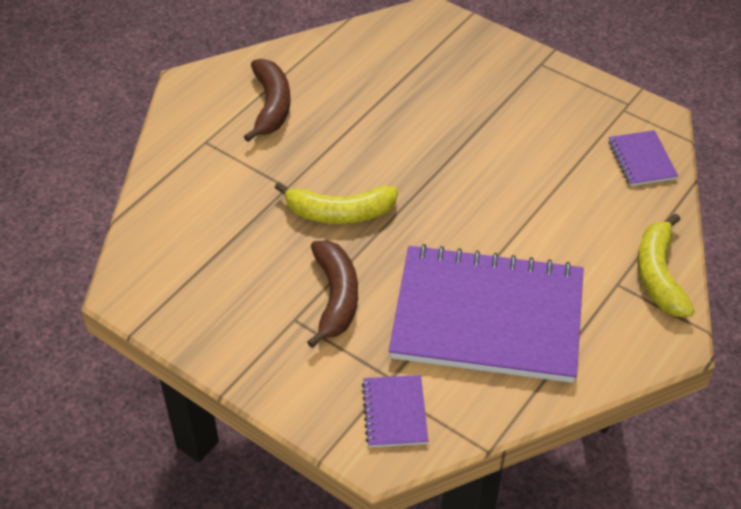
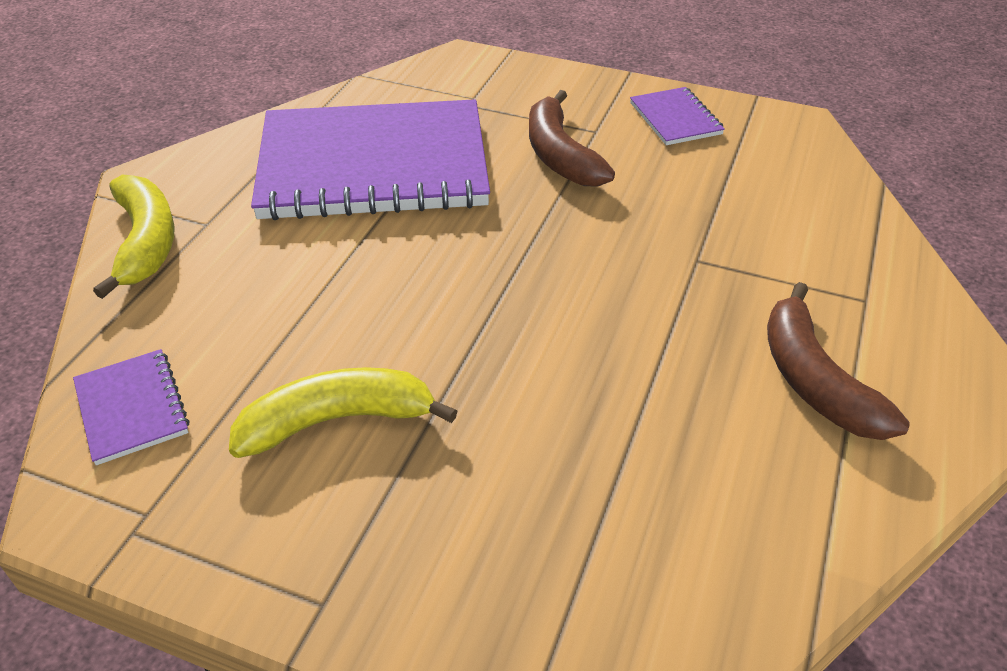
camera: 165 degrees right, 5 degrees down
yellow banana [275,182,398,224] -> yellow banana moved to [229,367,457,458]
purple notebook [362,375,428,447] -> purple notebook moved to [630,87,725,145]

